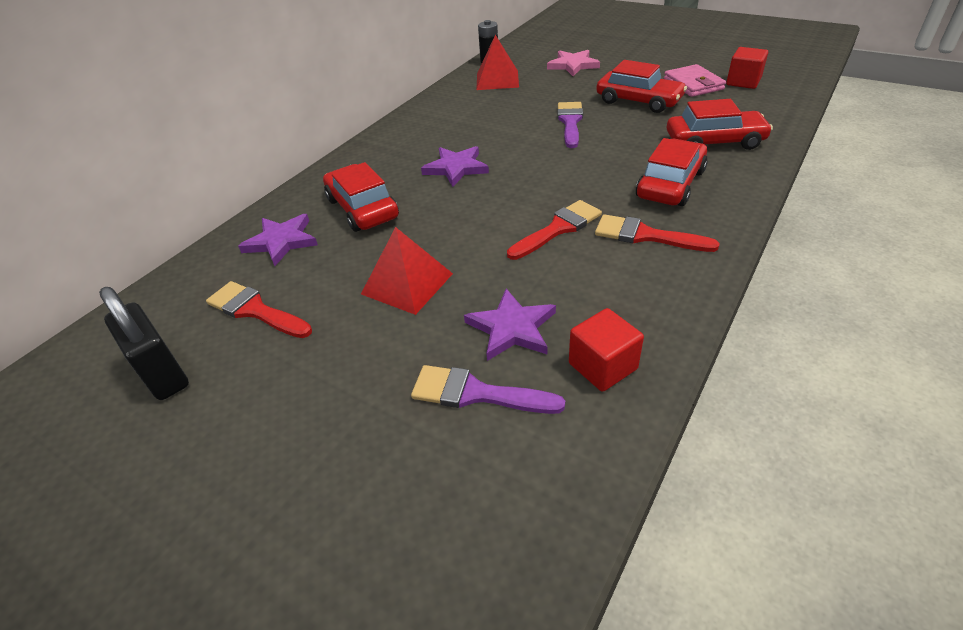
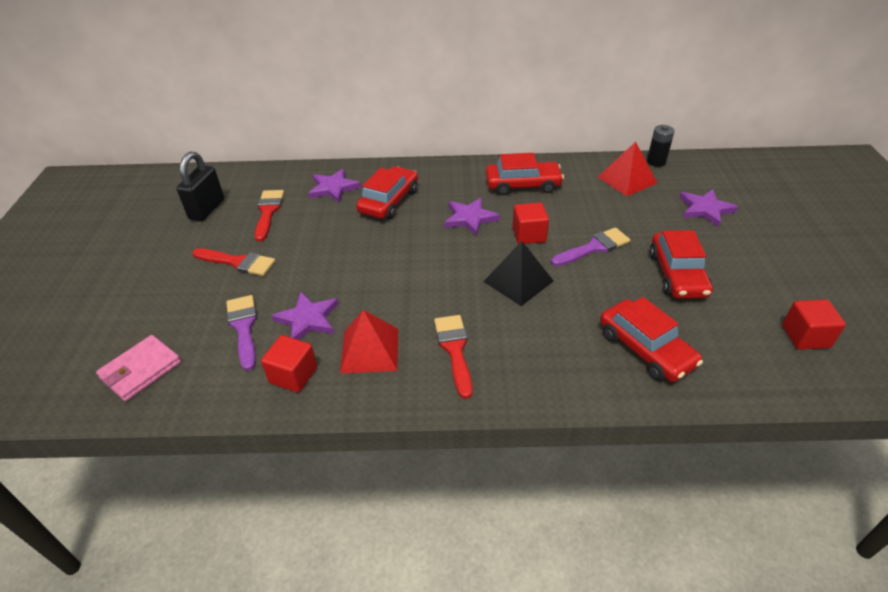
camera: 55 degrees right, 0 degrees up
red pyramid [361,227,453,315] -> red pyramid moved to [340,310,398,374]
red brush [507,200,602,260] -> red brush moved to [192,248,276,276]
pink star [547,50,600,76] -> purple star [679,189,738,227]
red car [636,138,708,206] -> red car moved to [486,153,564,195]
pink wallet [664,64,726,97] -> pink wallet moved to [96,335,181,401]
none -> black pyramid [483,241,554,306]
none -> red cube [512,202,549,244]

